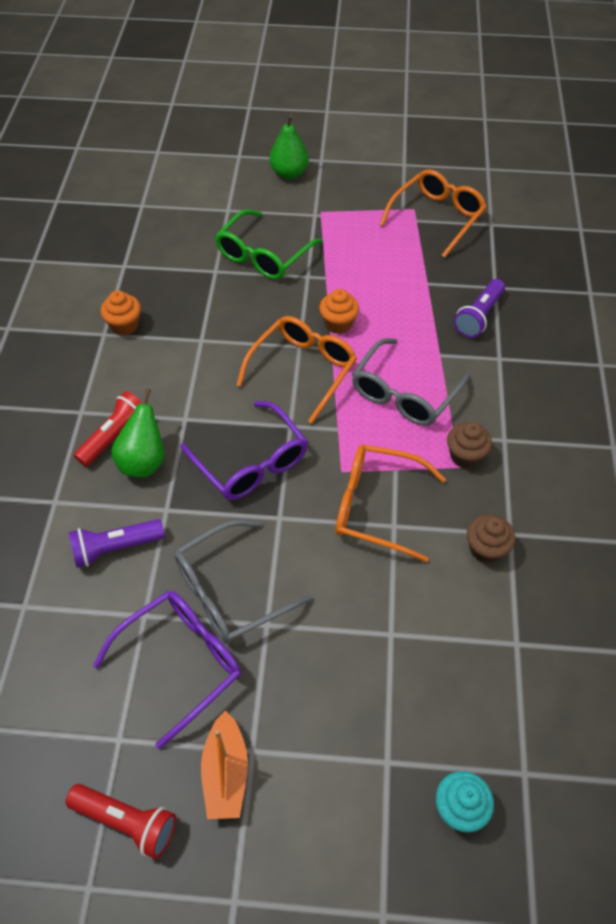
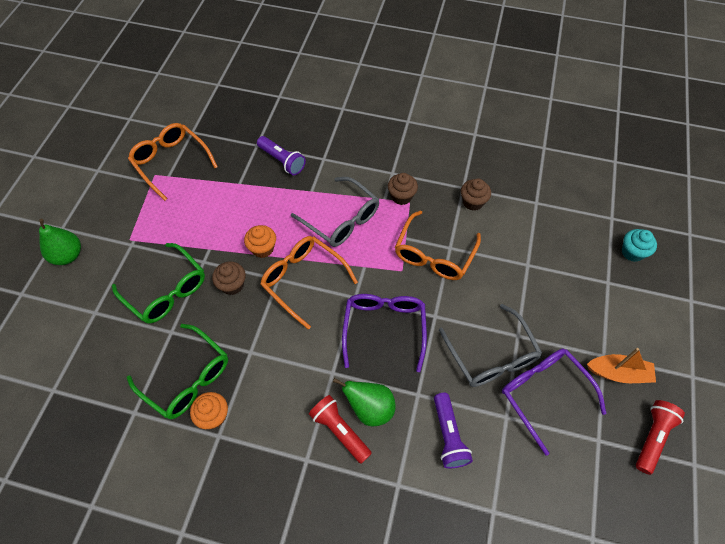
camera: 80 degrees left, 5 degrees up
purple glasses [180,401,308,500] -> purple glasses turned 60 degrees counterclockwise [342,294,427,372]
none -> green glasses [127,324,228,419]
none -> brown cupcake [212,262,246,295]

